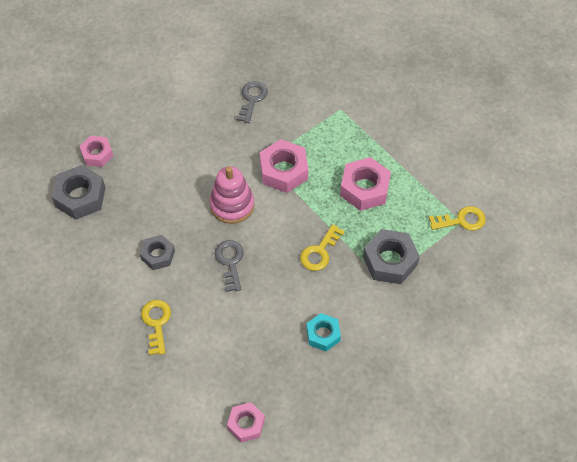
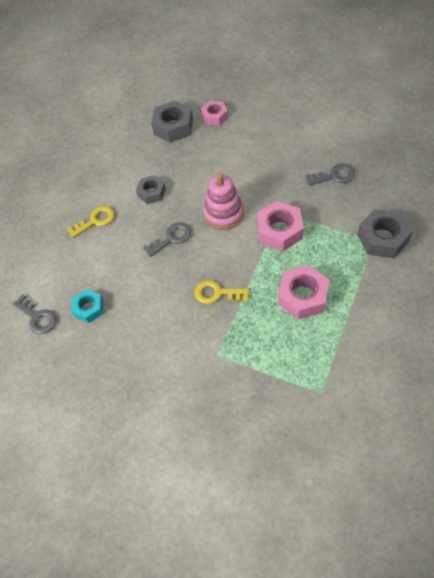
camera: 70 degrees right, 0 degrees up
pink nut [227,402,265,443] -> grey key [13,295,56,334]
turquoise nut [306,313,341,351] -> turquoise nut moved to [72,289,103,323]
grey nut [363,229,420,284] -> grey nut moved to [357,209,413,258]
yellow key [429,206,486,231] -> none

